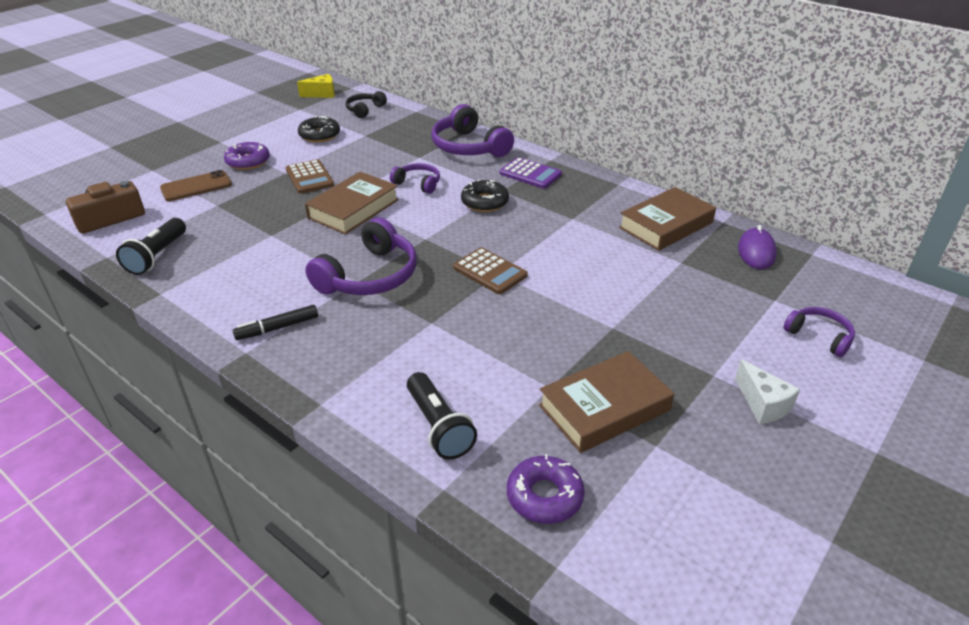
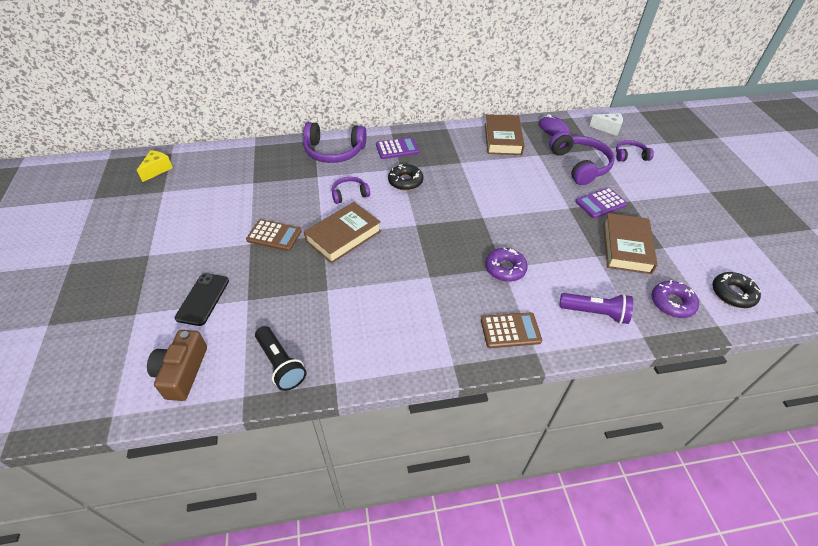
camera: 50 degrees left, 10 degrees up
brown phone [160,170,232,201] -> black phone [174,273,229,326]
purple donut [224,142,270,170] -> purple donut moved to [485,248,528,282]
black marker [233,305,318,340] -> none
black donut [298,116,340,142] -> black donut moved to [712,272,761,308]
brown book [305,172,399,234] -> brown book turned 60 degrees clockwise [304,202,381,264]
purple headphones [305,218,417,295] -> purple headphones moved to [549,131,615,185]
black headphones [346,91,387,118] -> none
black flashlight [407,372,477,460] -> purple flashlight [559,293,633,324]
brown calculator [453,247,528,294] -> brown calculator moved to [481,312,542,348]
white cheese [735,359,800,424] -> white cheese moved to [589,113,623,136]
none -> purple calculator [575,187,628,218]

